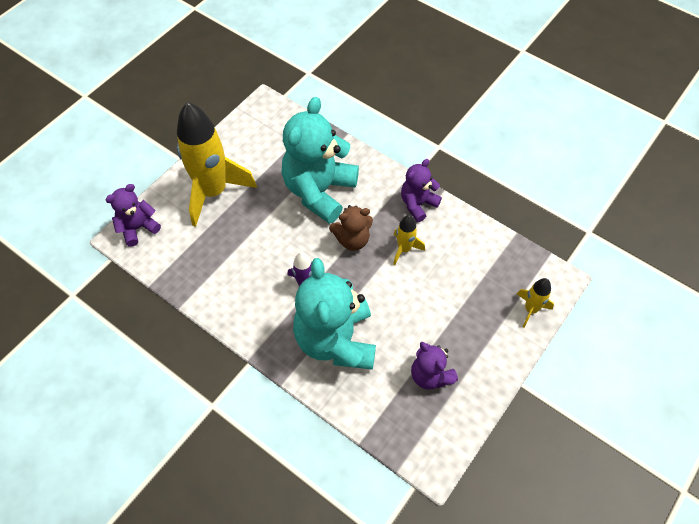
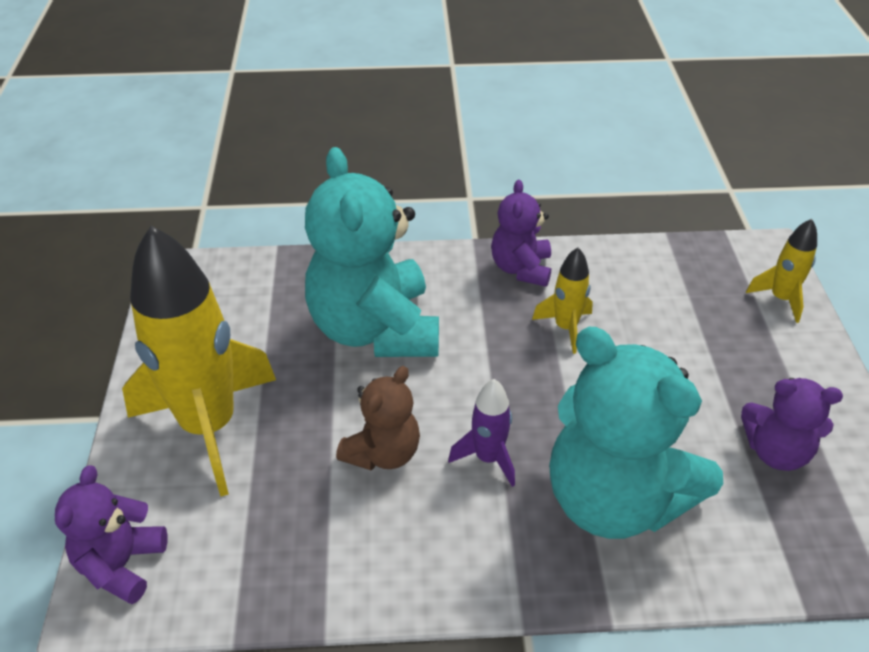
camera: 40 degrees left, 15 degrees down
brown teddy bear [329,205,373,251] -> brown teddy bear moved to [336,366,420,471]

